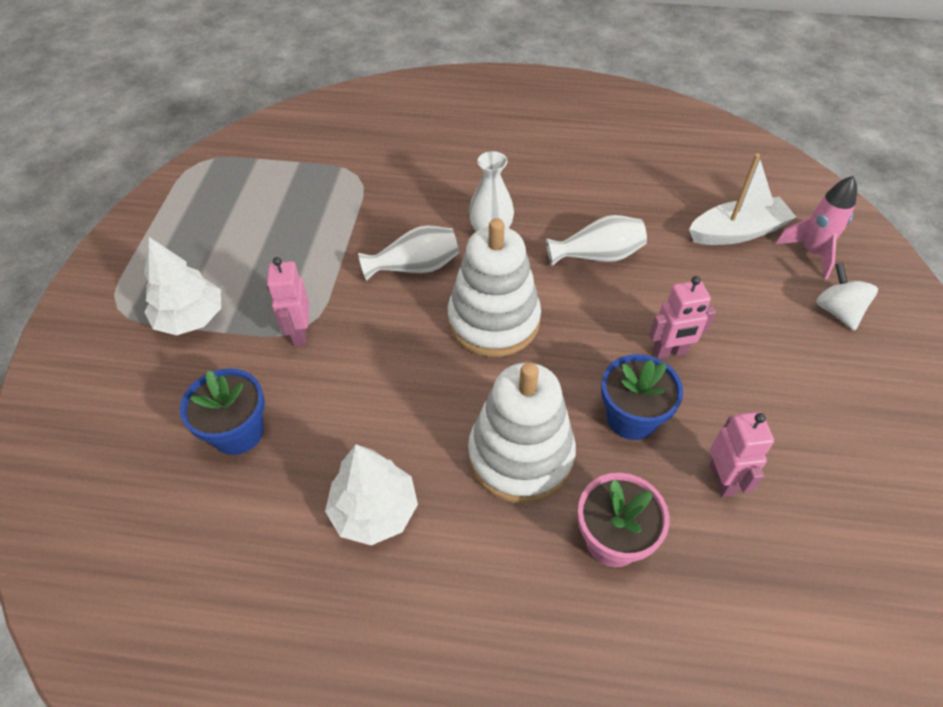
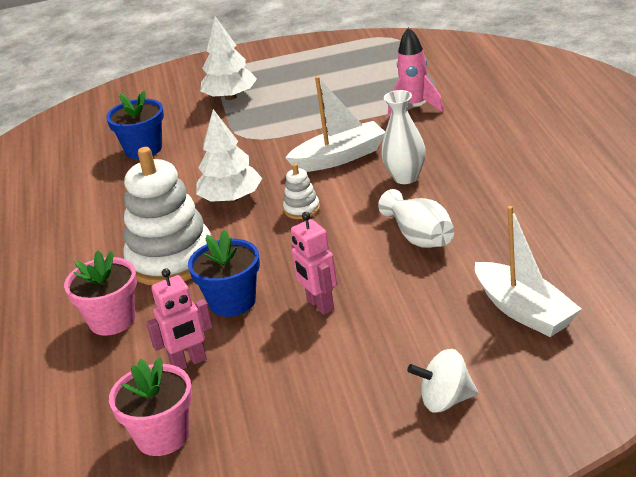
camera: 75 degrees right, 20 degrees down
pink robot [267,257,309,346] -> none
white tree [325,445,418,545] -> white tree moved to [196,109,262,203]
white vase [358,225,459,281] -> white boat [285,76,385,172]
white stacking toy [448,218,541,357] -> white stacking toy [283,163,320,219], size x0.43
pink rocket [776,176,857,279] -> pink rocket moved to [388,27,444,116]
white spinning top [816,263,878,331] -> white spinning top turned 150 degrees counterclockwise [407,349,478,412]
none -> pink flower pot [109,358,192,456]

